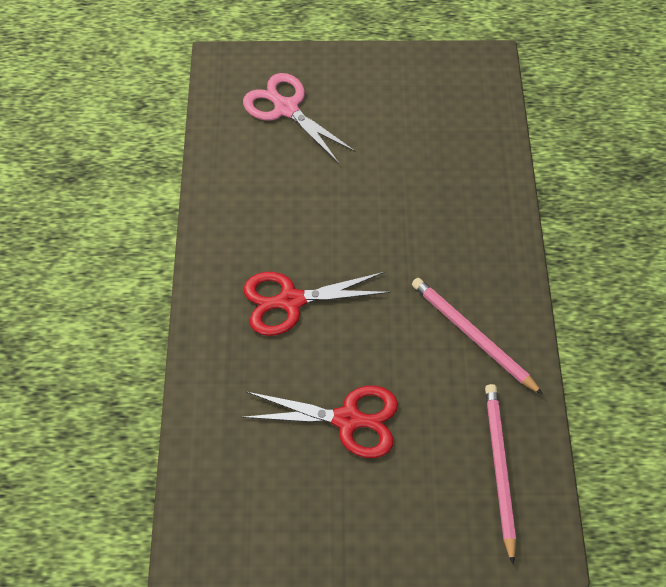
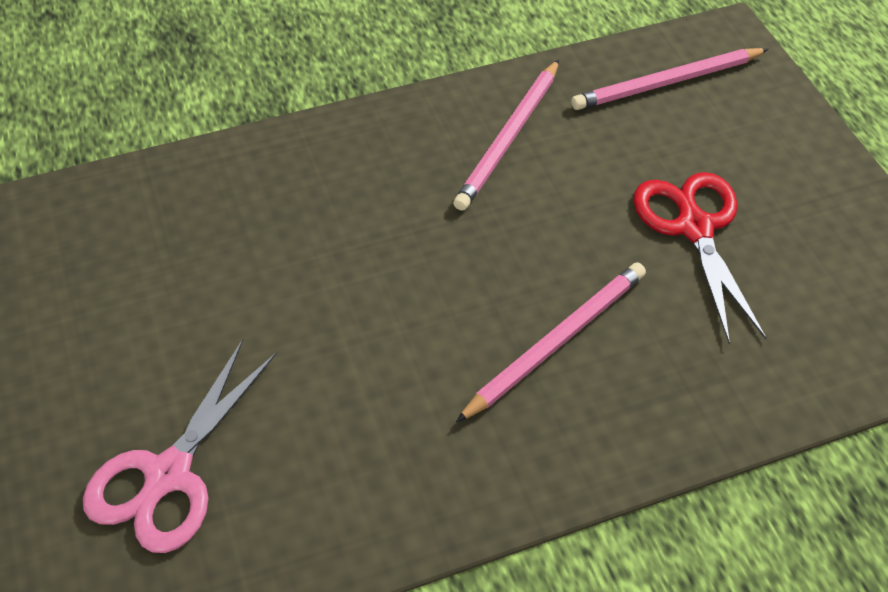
camera: 110 degrees left, 5 degrees down
red scissors [243,272,390,336] -> pink pencil [456,263,646,422]

